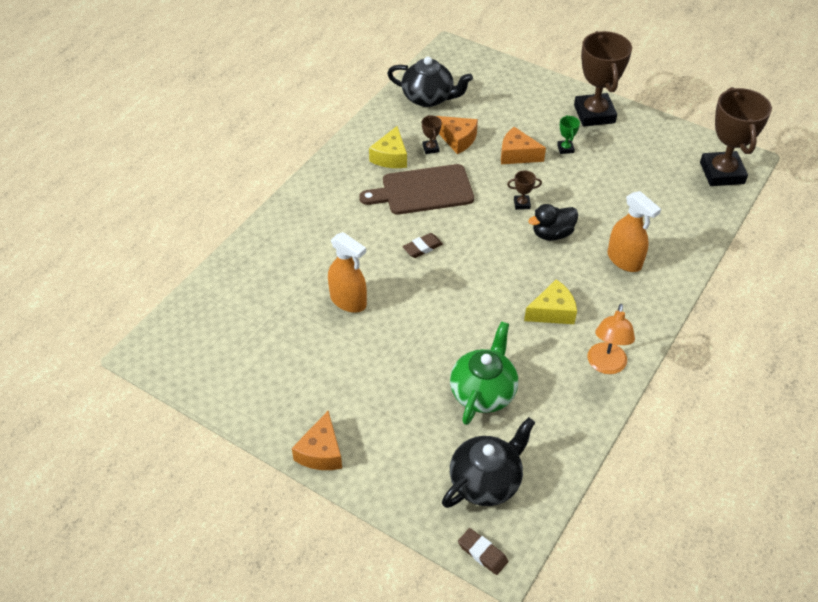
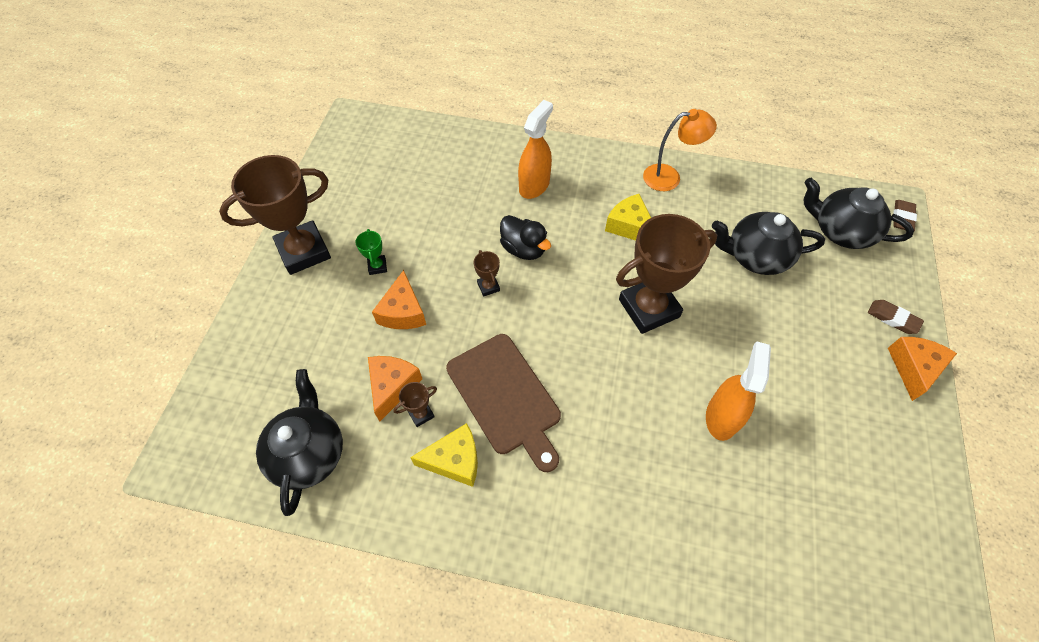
camera: 110 degrees left, 10 degrees up
orange cheese [292,411,342,470] -> orange cheese turned 60 degrees counterclockwise [888,337,957,401]
brown eraser [402,233,443,258] -> brown eraser moved to [868,300,924,334]
green teapot [450,321,518,425] -> black teapot [712,212,825,275]
green trophy [557,115,580,154] -> green trophy turned 75 degrees counterclockwise [355,229,387,275]
brown trophy [700,87,772,186] -> brown trophy moved to [616,214,717,334]

